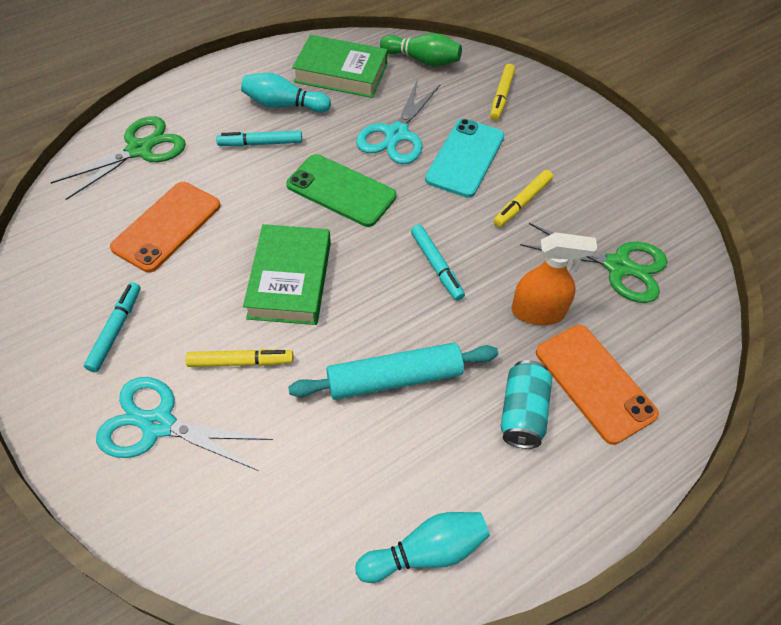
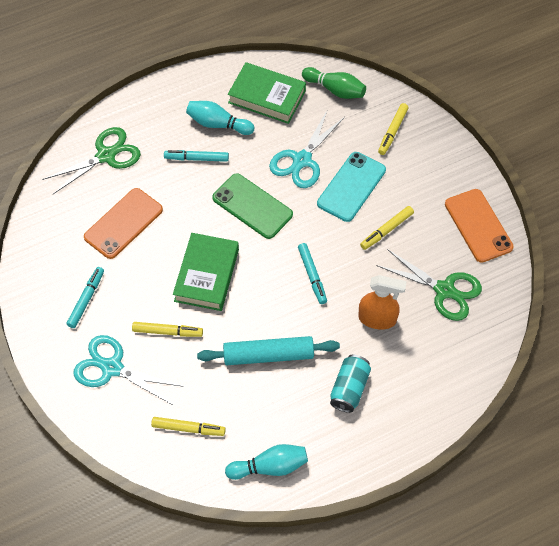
camera: 10 degrees right, 5 degrees up
orange phone [536,325,659,445] -> orange phone moved to [445,189,514,263]
none -> yellow marker [151,417,226,436]

